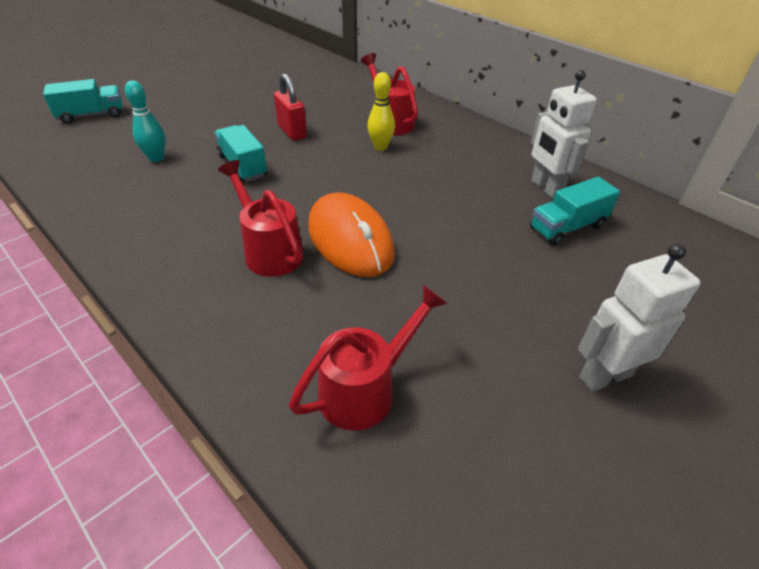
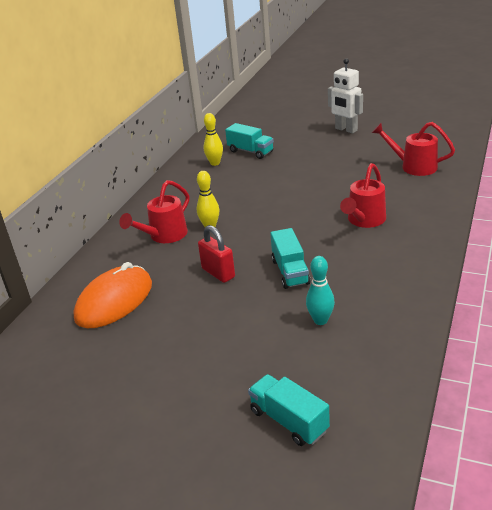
camera: 110 degrees left, 10 degrees down
turquoise truck [215,125,267,182] -> turquoise truck turned 45 degrees counterclockwise [270,228,311,289]
red padlock [274,73,307,141] -> red padlock turned 75 degrees counterclockwise [198,225,235,283]
orange mouse [308,192,395,277] -> orange mouse moved to [73,262,152,328]
white robot [531,70,597,199] -> yellow bowling pin [204,113,223,166]

